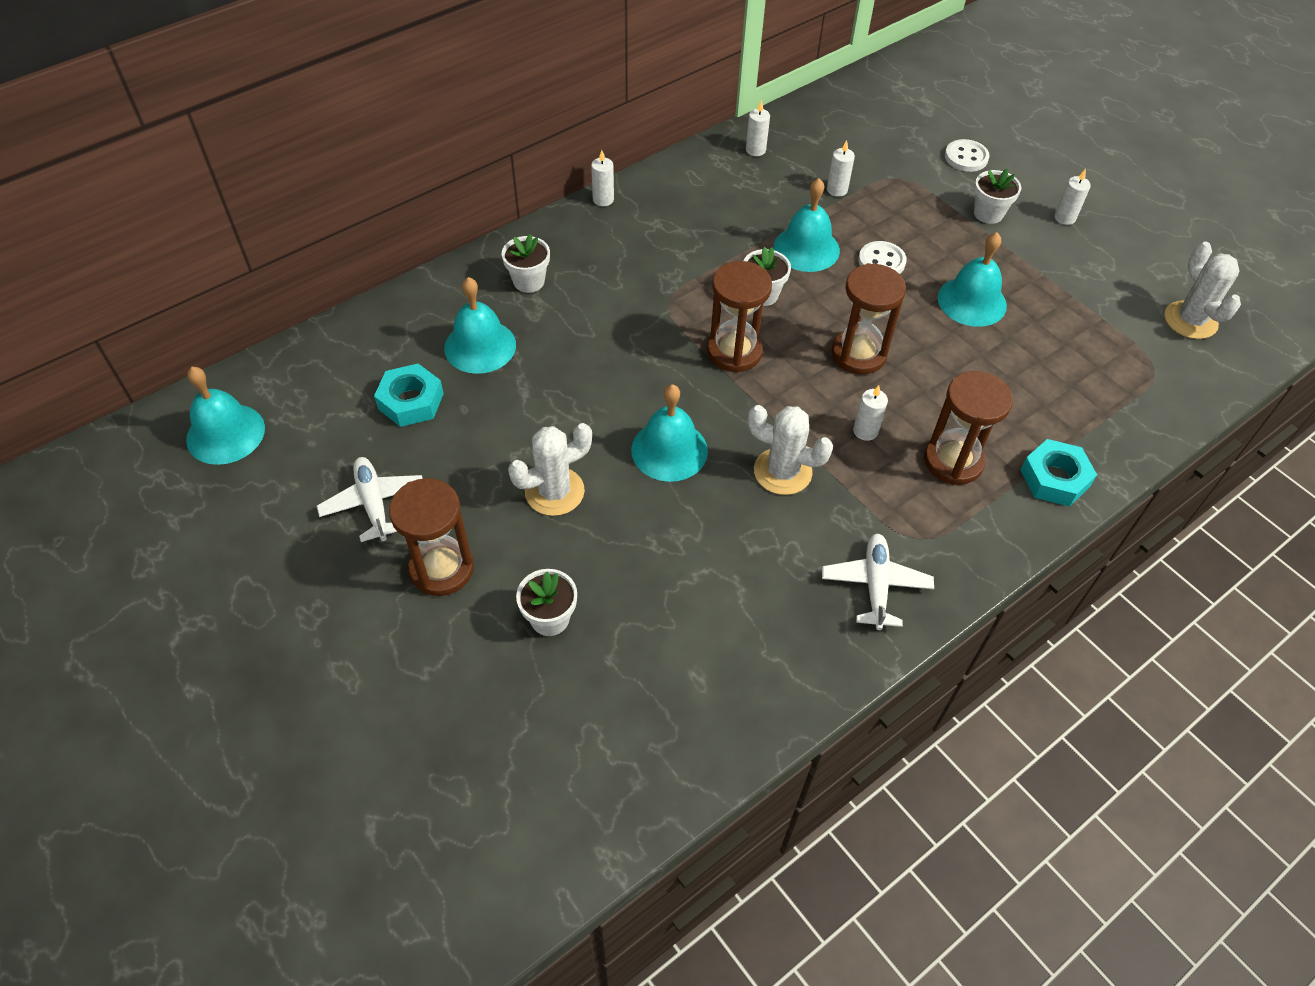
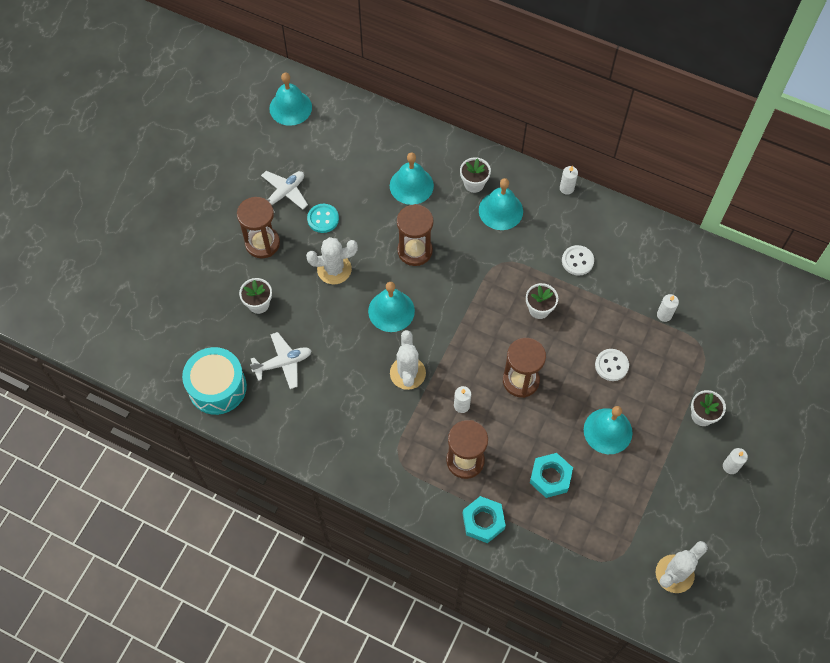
camera: 65 degrees right, 10 degrees up
turquoise nut [374,364,444,427] -> turquoise nut moved to [530,453,573,498]
white cactus [508,423,592,516] -> white cactus turned 45 degrees counterclockwise [306,237,358,284]
brown hourglass [707,261,772,373] -> brown hourglass moved to [397,204,434,266]
white candle [746,100,770,156] -> none
turquoise bell [774,178,840,272] -> turquoise bell moved to [479,178,523,230]
white plane [822,534,934,630] -> white plane moved to [250,332,312,389]
white button [945,139,990,172] -> white button moved to [562,245,594,276]
none -> turquoise drum [182,347,247,415]
none -> turquoise button [307,204,339,233]

